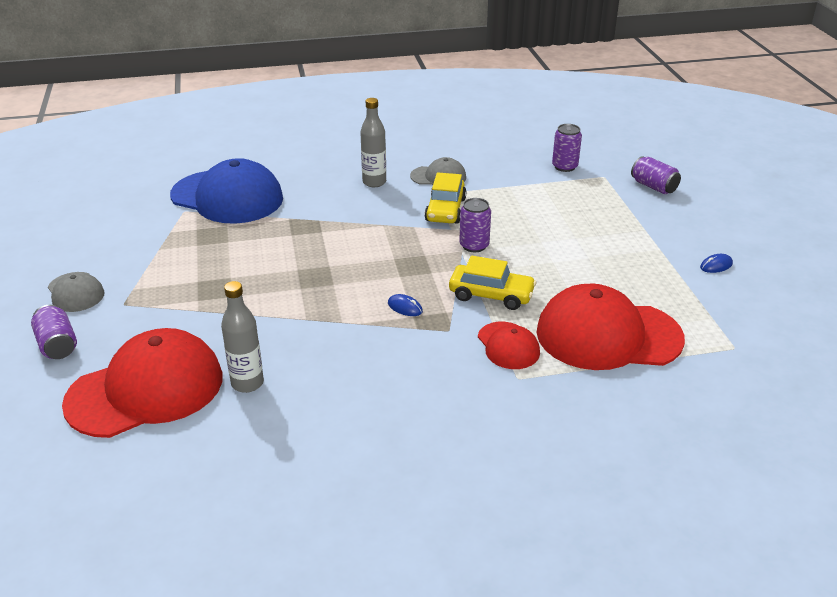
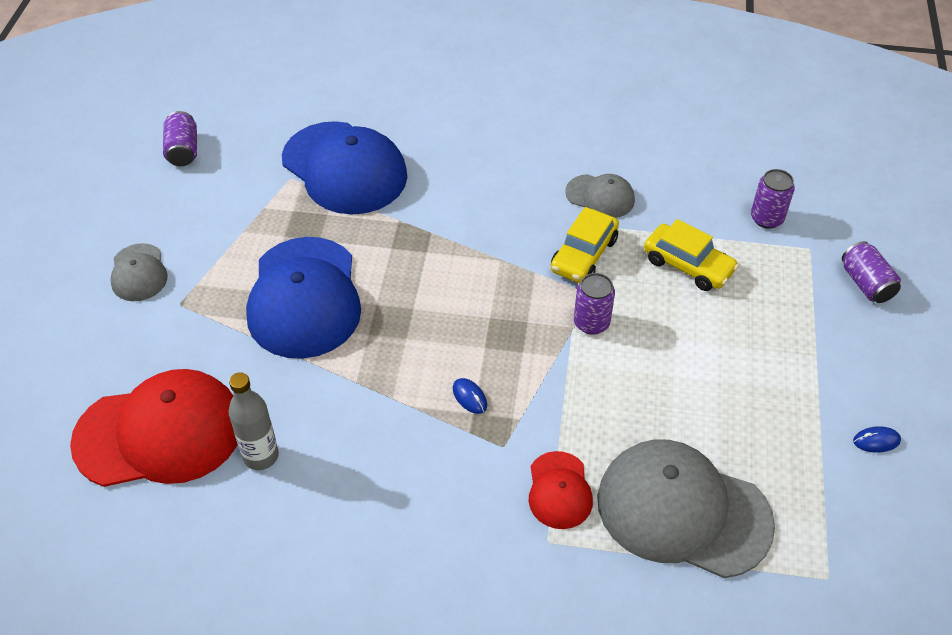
camera: 20 degrees right, 15 degrees up
purple can [31,305,77,359] -> purple can moved to [163,111,197,166]
grey bottle [360,98,386,187] -> none
yellow car [449,255,536,310] -> yellow car moved to [644,219,739,291]
red cap [537,284,685,370] -> grey cap [597,439,775,578]
none -> blue cap [246,237,361,359]

